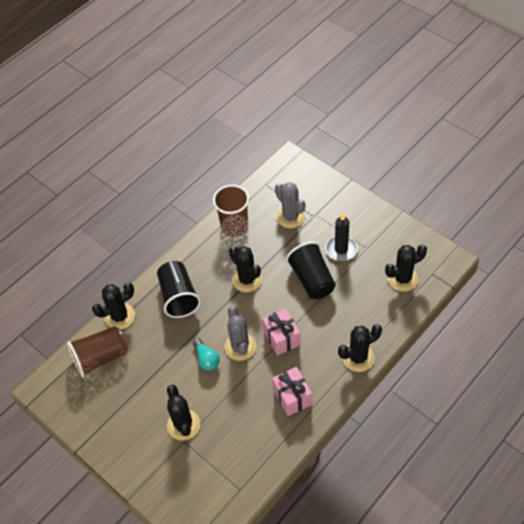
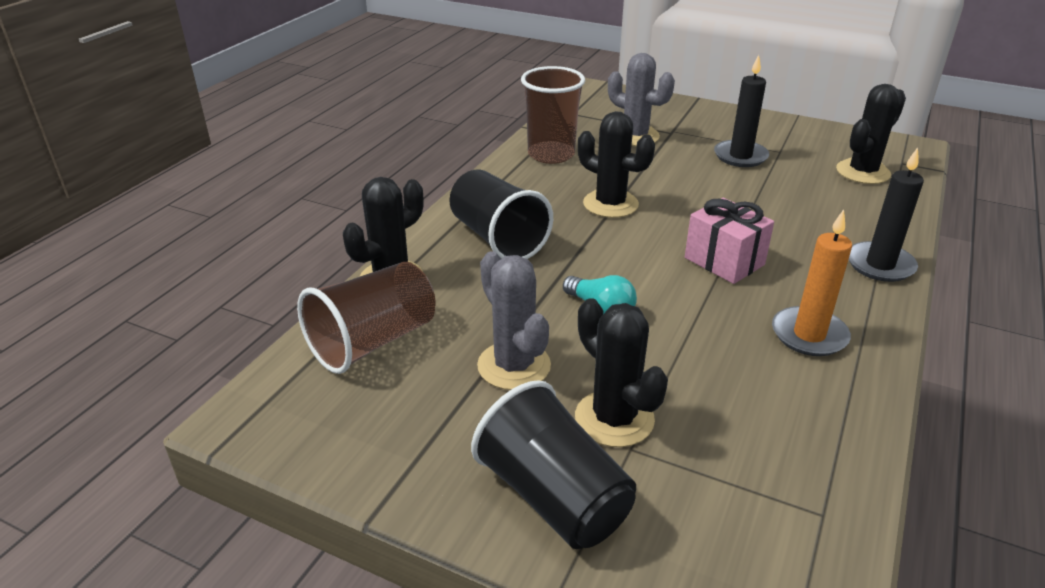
camera: 20 degrees left, 20 degrees down
grey cactus [225,306,256,361] -> grey cactus moved to [477,251,551,390]
pink gift [272,367,312,416] -> orange candle [772,209,852,356]
black cup [286,241,336,299] -> black cup moved to [471,380,636,549]
black cactus [338,324,382,372] -> black candle [849,147,924,282]

